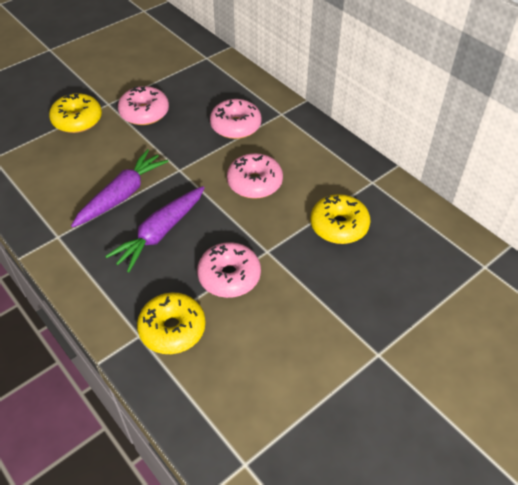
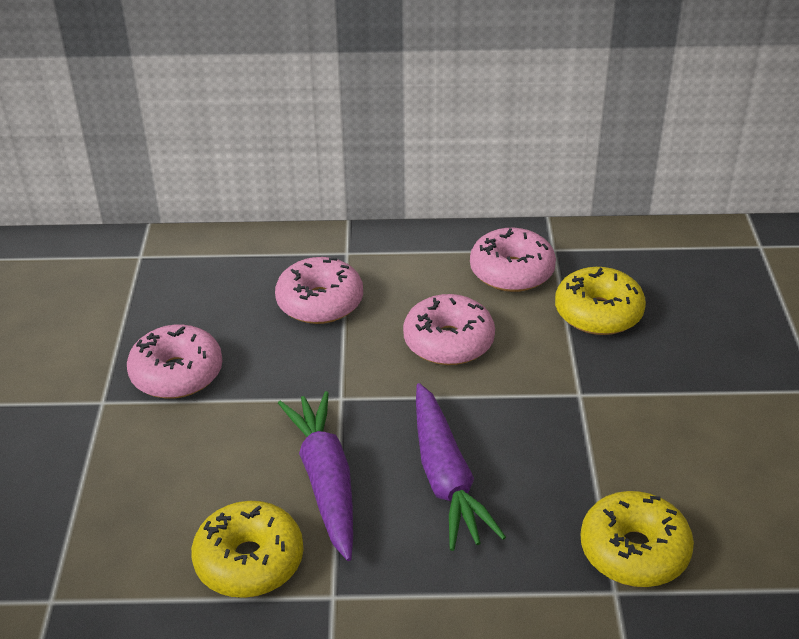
camera: 50 degrees left, 10 degrees down
yellow donut [49,93,102,133] -> yellow donut moved to [191,501,304,598]
pink donut [197,242,261,298] -> pink donut moved to [470,228,556,292]

